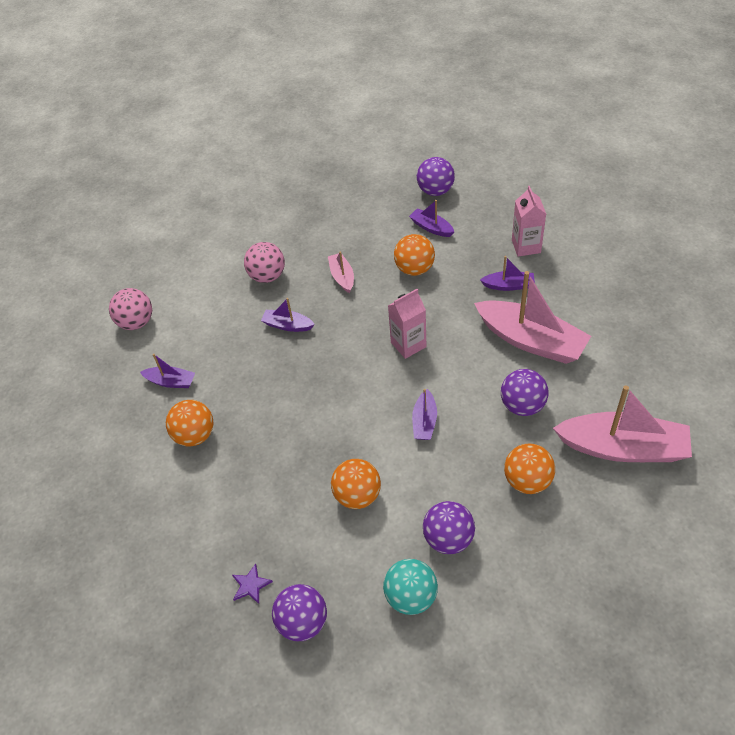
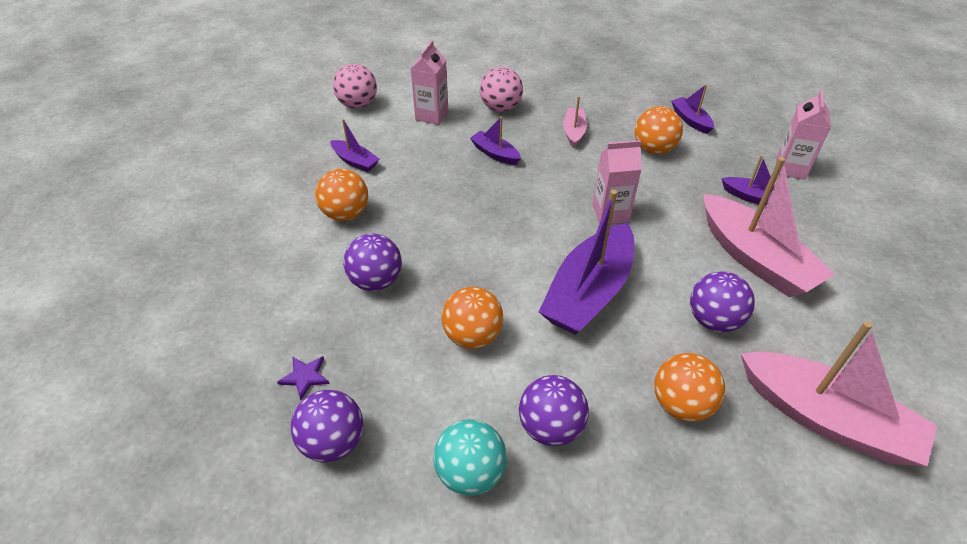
camera: 20 degrees right, 5 degrees down
purple boat [412,389,437,440] -> purple boat [539,190,634,335], size x2.10
purple ball [417,157,455,196] -> purple ball moved to [343,234,402,291]
none -> pink carton [411,40,448,125]

